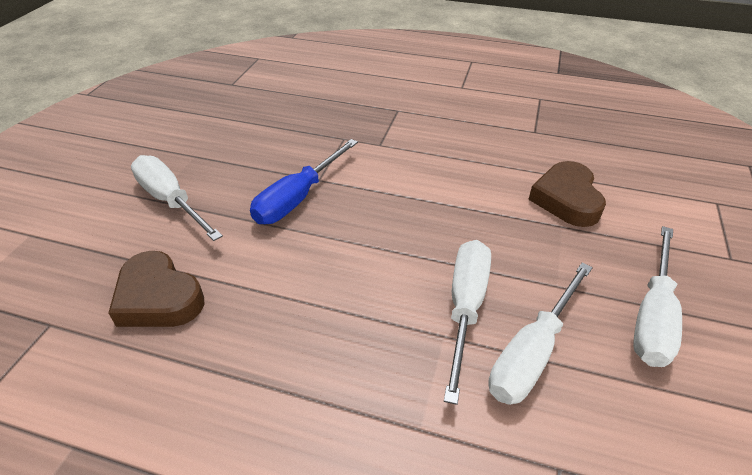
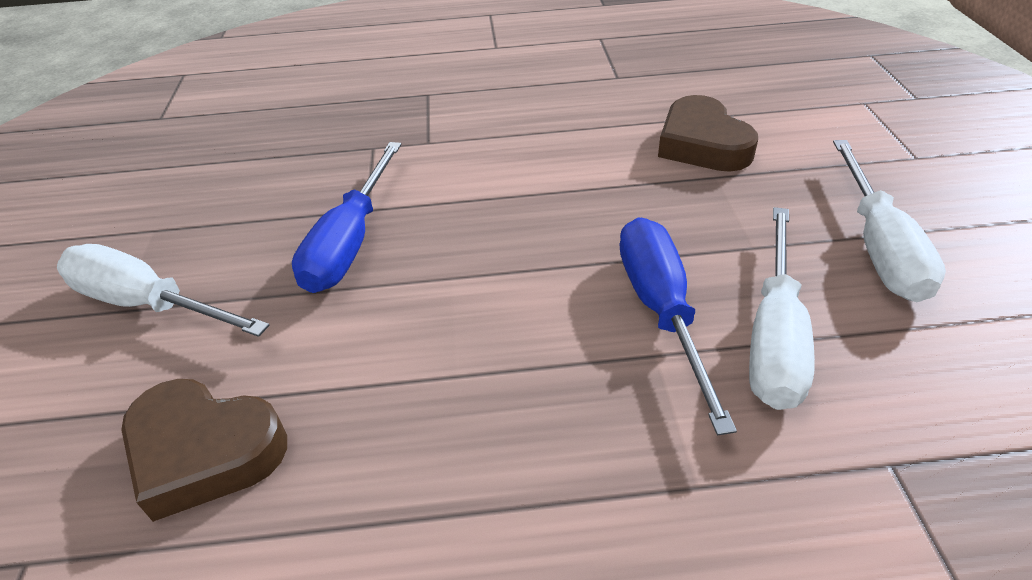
camera: 20 degrees left, 0 degrees up
white screwdriver [444,240,491,405] -> blue screwdriver [619,217,737,435]

